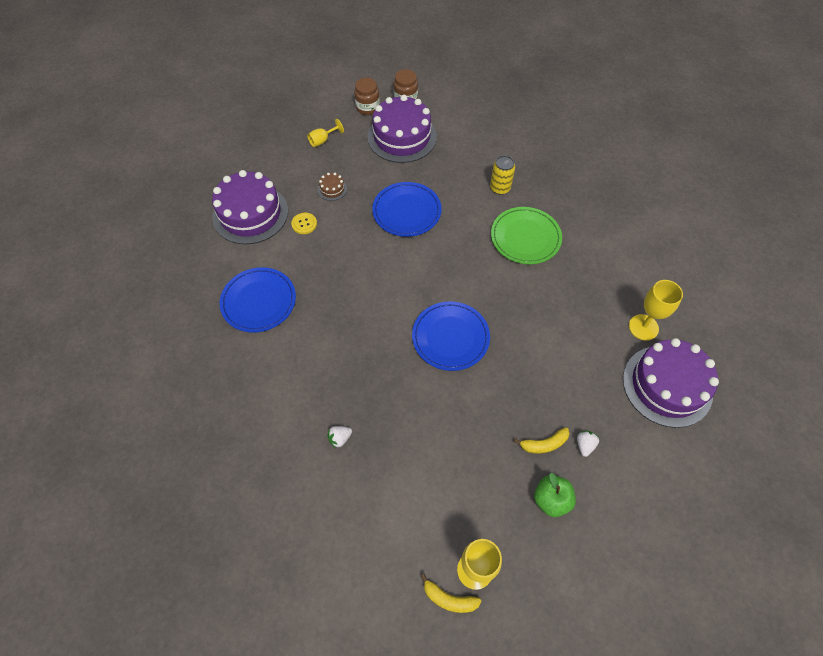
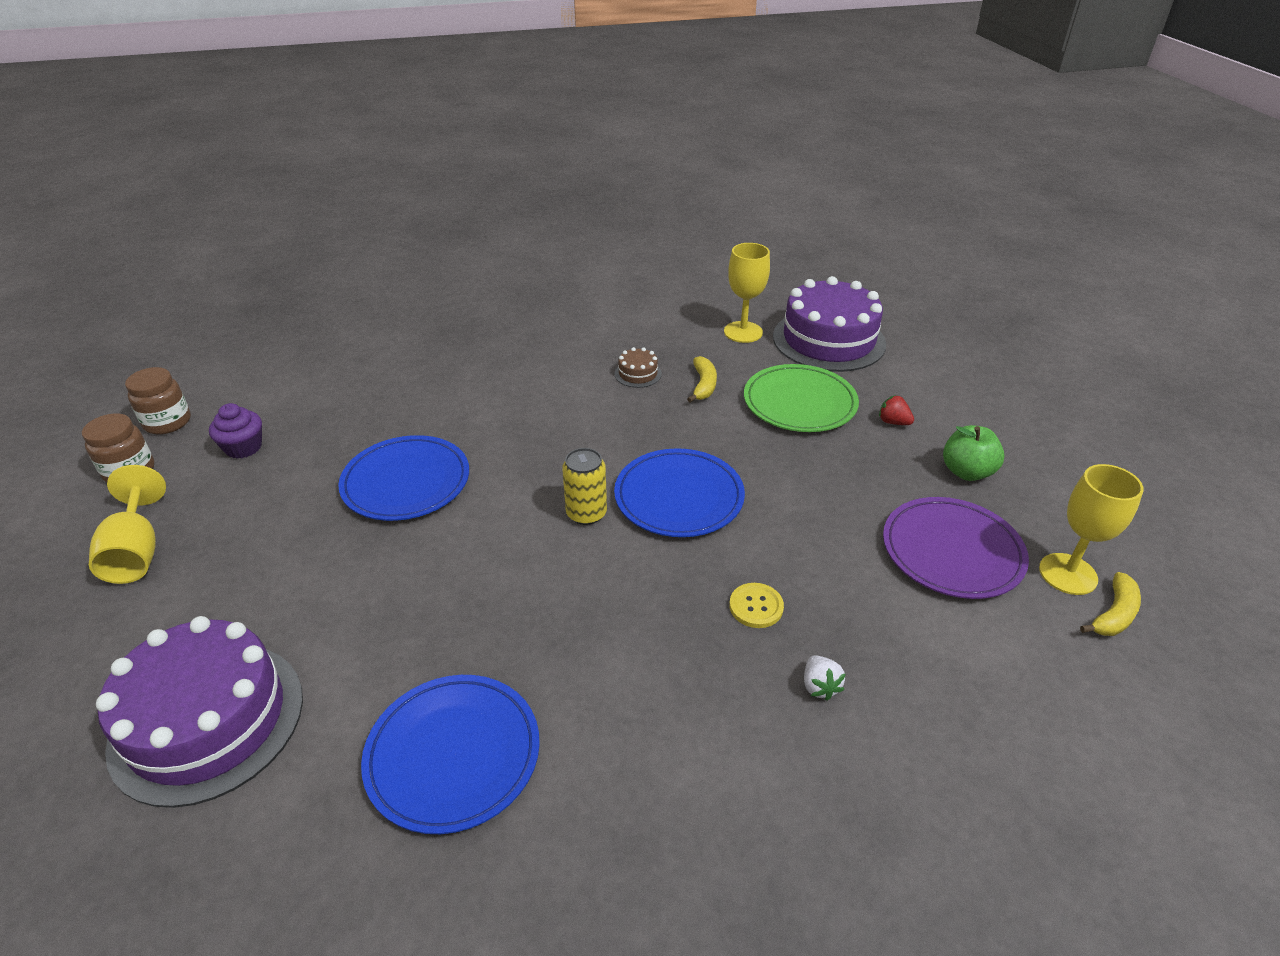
camera: 70 degrees left, 20 degrees down
yellow button [291,213,317,234] -> yellow button moved to [729,583,784,628]
yellow goblet [307,119,344,147] -> yellow goblet [89,465,166,584], size x1.63
brown cake [318,173,347,201] -> brown cake moved to [614,347,662,388]
purple cake [367,95,437,163] -> purple cupcake [209,403,262,459]
yellow can [490,156,515,195] -> yellow can moved to [562,448,607,525]
green plate [491,207,562,264] -> green plate moved to [744,364,859,432]
yellow banana [514,427,570,454] -> yellow banana moved to [687,356,717,402]
white strawberry [577,431,599,457] -> red strawberry [879,395,914,425]
none -> purple plate [883,497,1029,599]

